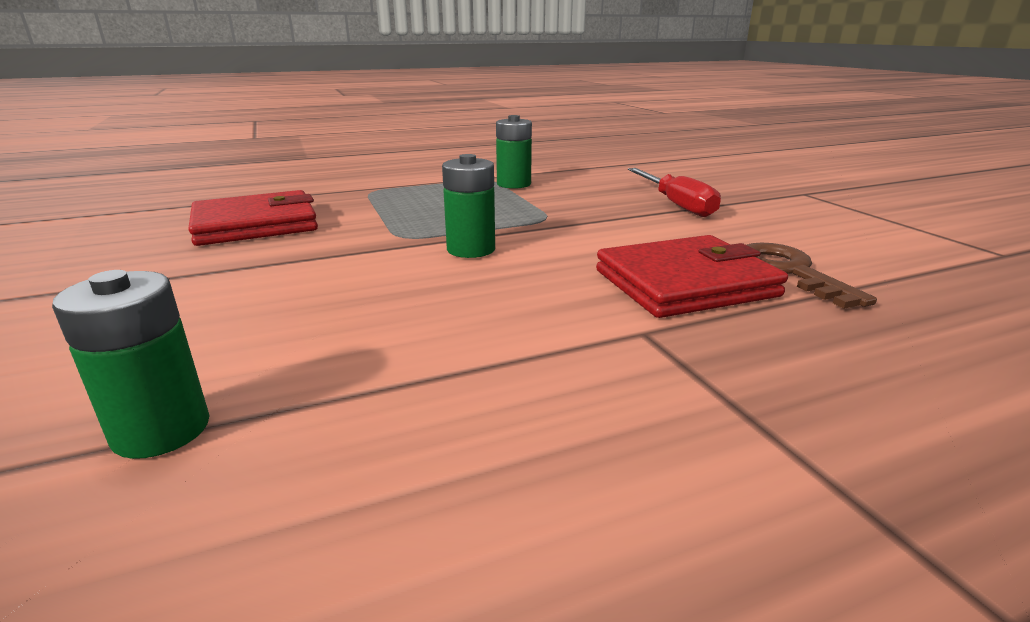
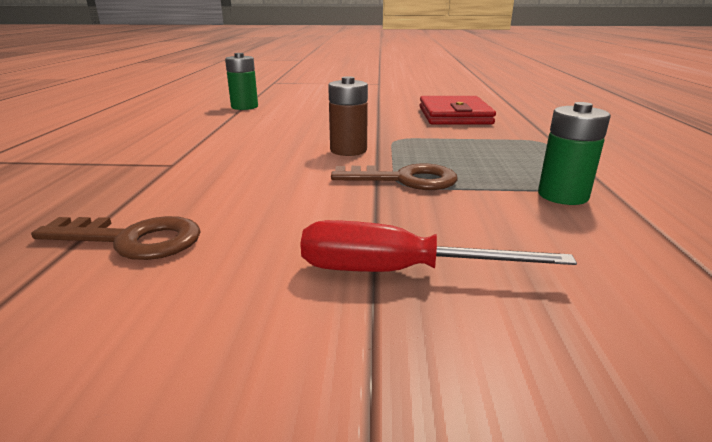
camera: 115 degrees right, 0 degrees up
green battery [442,154,495,258] -> brown battery [328,76,368,156]
red wallet [596,235,788,318] -> none
none -> brown key [331,164,457,190]

